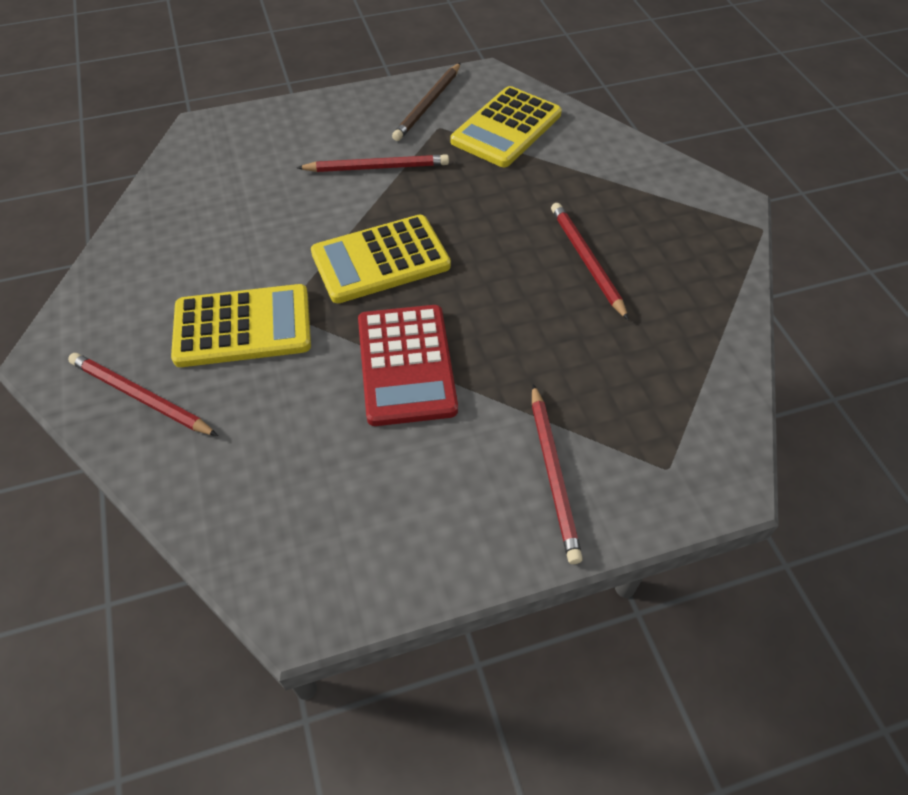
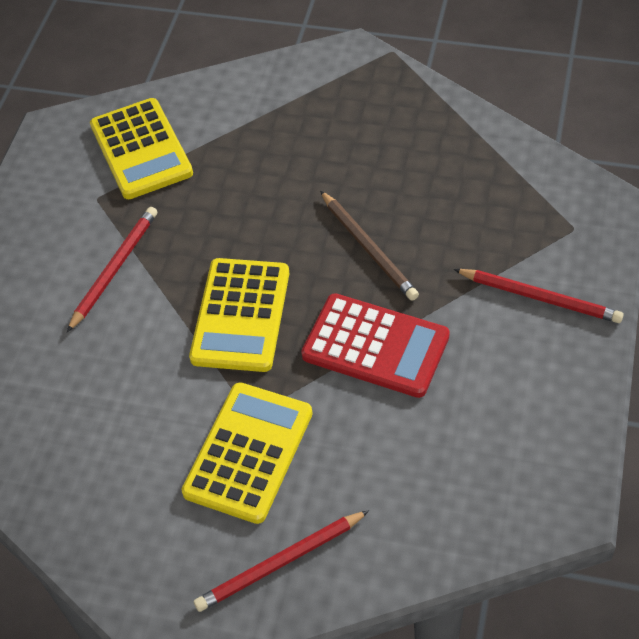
camera: 55 degrees left, 0 degrees up
brown pencil [392,63,461,141] -> brown pencil moved to [320,191,419,301]
red pencil [551,203,629,320] -> none

